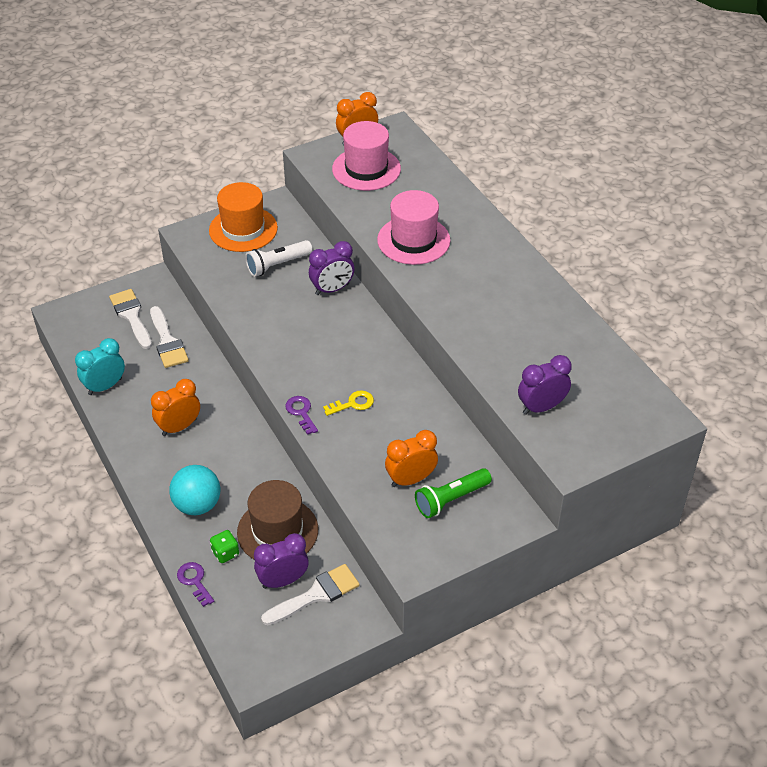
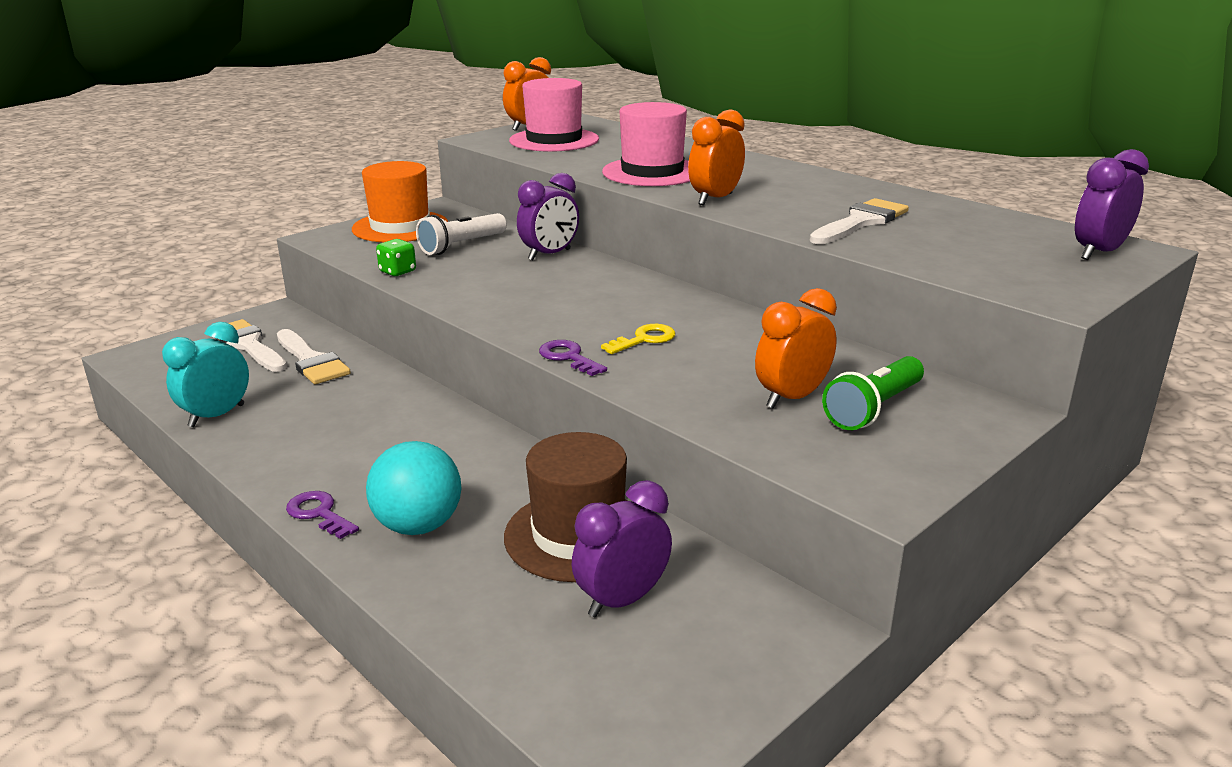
camera: 15 degrees left, 20 degrees down
orange clock [151,379,200,436] -> orange clock moved to [688,109,745,206]
purple key [177,562,214,607] -> purple key moved to [286,491,359,539]
green dice [210,530,239,563] -> green dice moved to [376,239,416,276]
white brush [261,564,360,625] -> white brush moved to [809,198,909,244]
purple clock [518,355,572,415] -> purple clock moved to [1075,149,1149,260]

